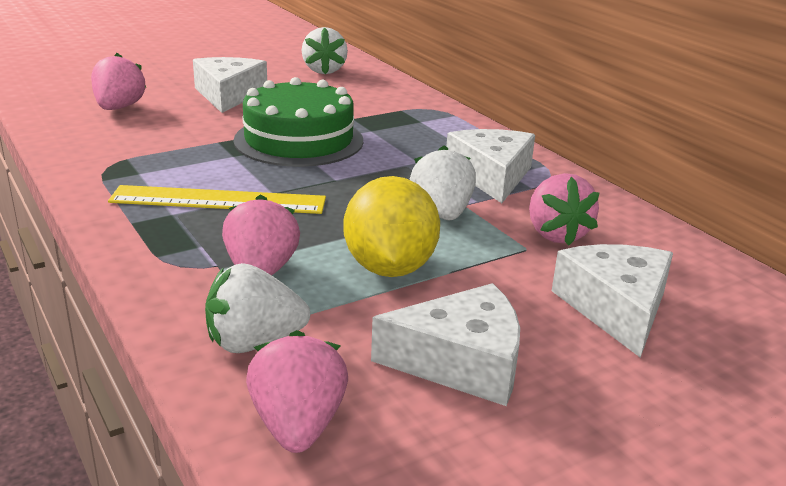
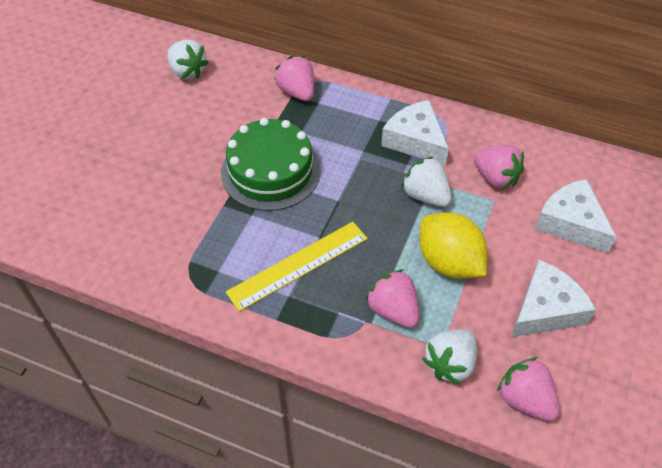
camera: 35 degrees left, 25 degrees up
pink strawberry [91,53,146,110] -> pink strawberry moved to [274,56,314,101]
white cheese [193,57,267,113] -> none

